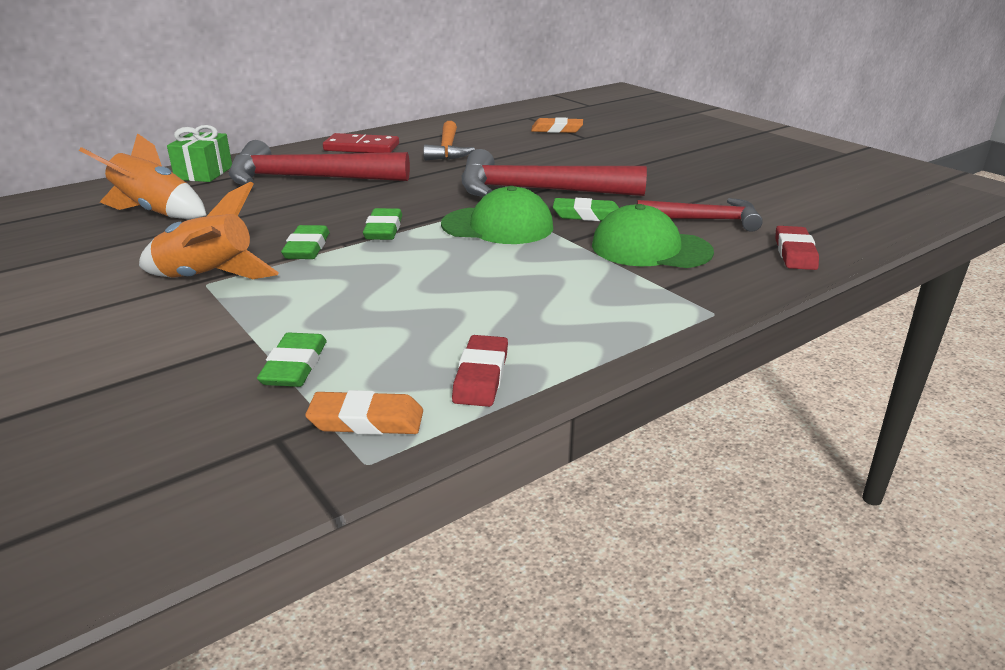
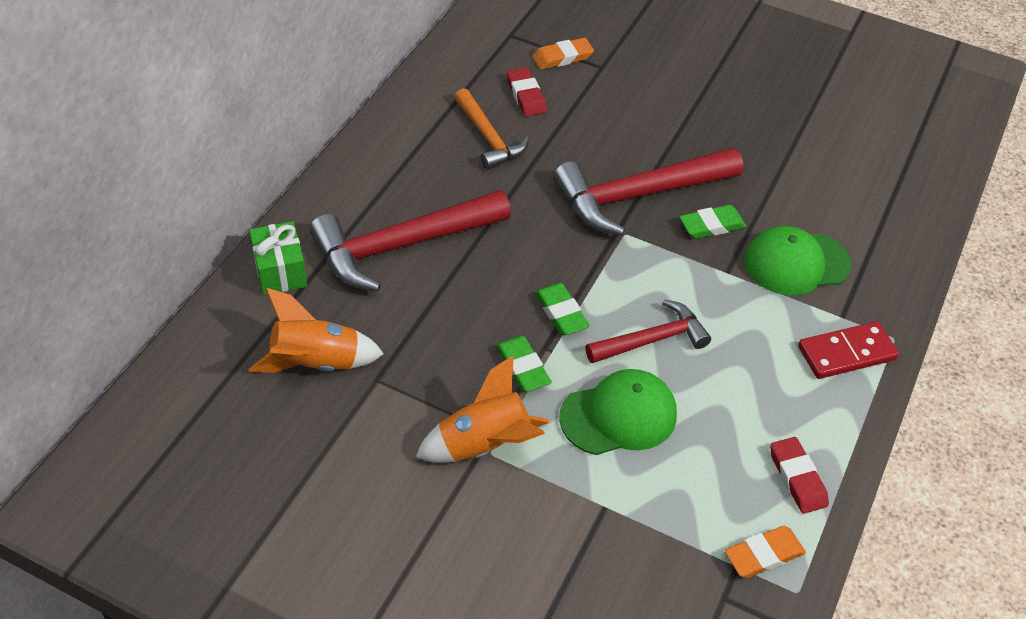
camera: 30 degrees left, 20 degrees up
green eraser [257,333,327,387] -> none
red domino [323,133,399,153] -> red domino moved to [798,321,899,379]
green cap [441,186,553,244] -> green cap moved to [559,369,677,455]
red hammer [637,198,763,232] -> red hammer moved to [585,300,711,363]
red eraser [776,226,819,270] -> red eraser moved to [506,67,547,117]

